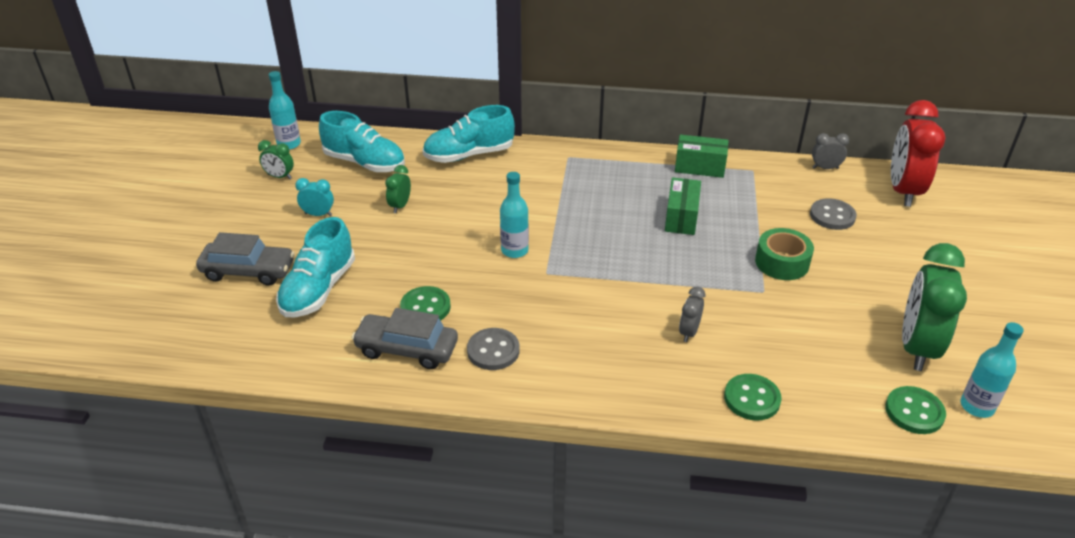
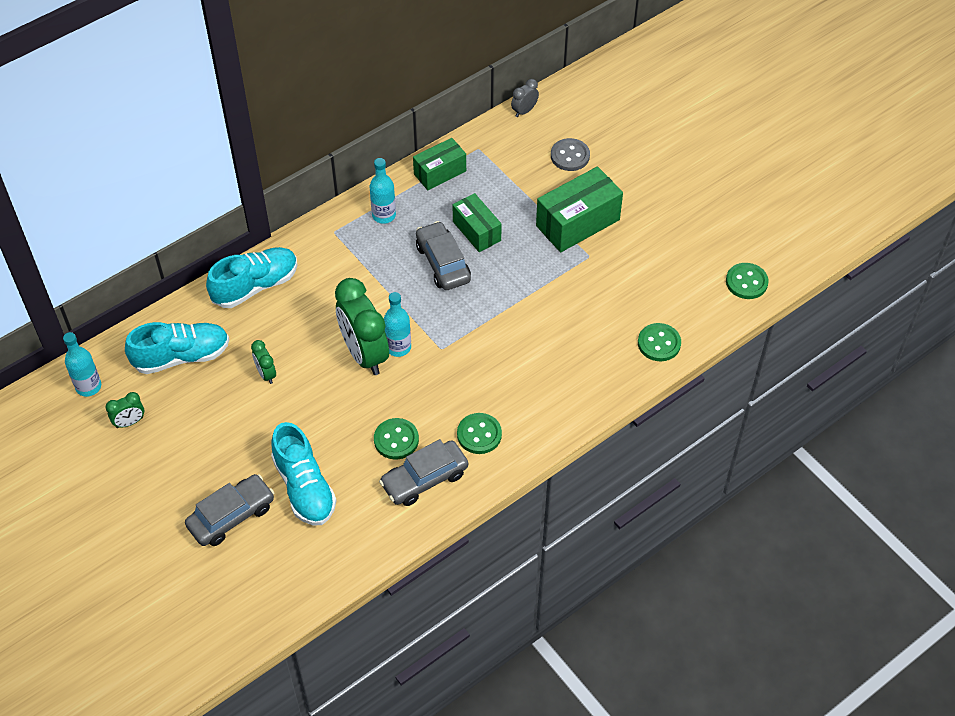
camera: 45 degrees left, 15 degrees up
turquoise clock [295,178,334,216] -> none
turquoise shoe [422,105,515,163] -> turquoise shoe turned 150 degrees counterclockwise [206,247,298,308]
grey button [467,328,520,370] -> green button [457,413,502,454]
grey clock [679,286,705,342] -> none
green tape [755,228,814,280] -> green box [536,166,623,252]
red clock [891,100,946,207] -> none
green clock [902,243,967,371] -> green clock moved to [335,278,389,375]
turquoise bottle [961,322,1024,418] -> turquoise bottle moved to [370,158,396,224]
none -> grey car [416,221,471,290]

